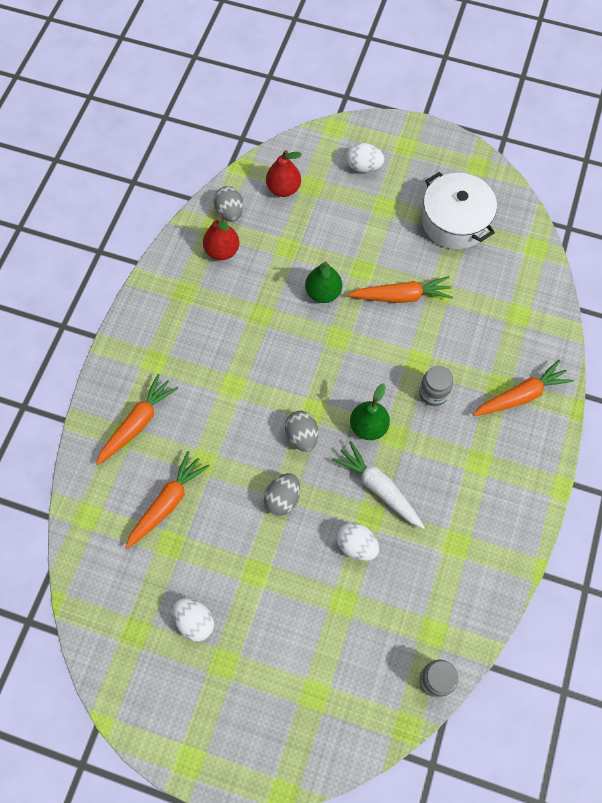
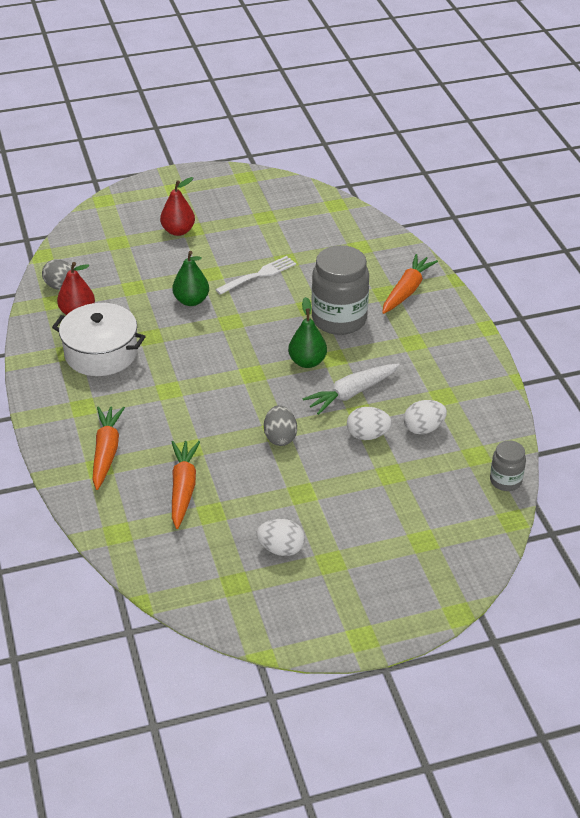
camera: 35 degrees left, 25 degrees down
red pear [266,150,302,197] -> red pear moved to [160,177,195,236]
grey egg [285,411,318,452] -> none
white carrot [332,441,425,529] -> white carrot turned 45 degrees counterclockwise [302,363,400,415]
white egg [347,143,384,173] -> white egg moved to [404,400,447,435]
orange carrot [348,276,453,303] -> white fork [215,256,296,295]
grey jar [419,366,453,406] -> grey jar [311,245,369,335], size x1.94
white pot [422,172,497,249] -> white pot moved to [52,303,146,376]

